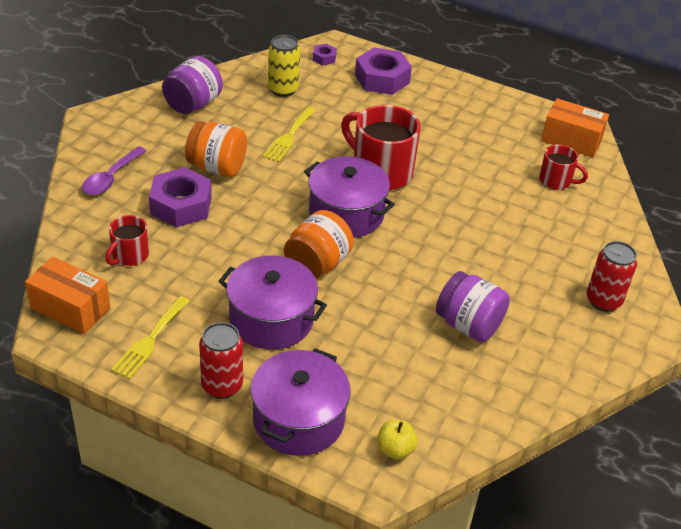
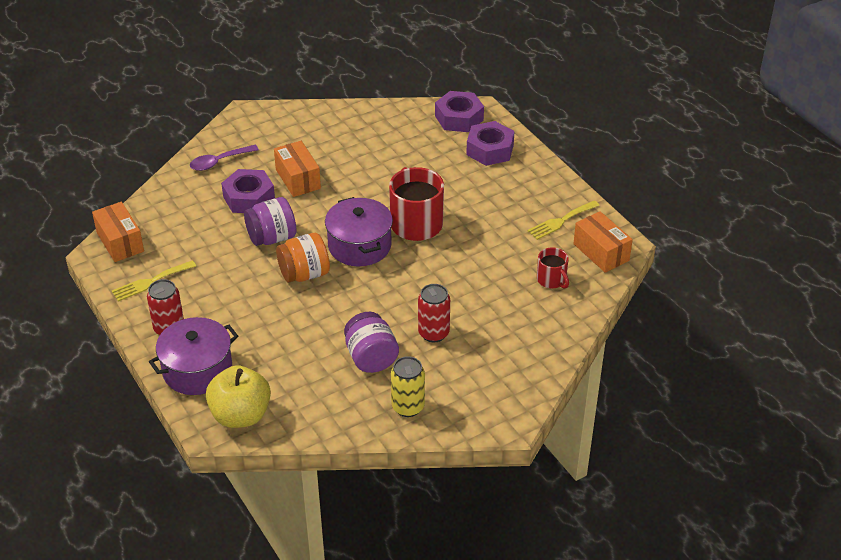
camera: 35 degrees right, 0 degrees up
red mug [105,215,149,266] -> none
purple jar [162,56,223,114] -> purple jar moved to [244,197,297,246]
orange jar [185,121,247,177] -> orange box [274,141,321,197]
purple pot [218,256,327,349] -> none
yellow fork [263,107,316,162] -> yellow fork moved to [527,200,600,240]
yellow can [268,35,300,97] -> yellow can moved to [391,356,425,417]
purple nut [312,44,337,65] -> purple nut [435,91,484,132], size x2.12
yellow apple [377,420,418,460] -> yellow apple [206,365,271,428], size x2.06
red can [587,241,637,312] -> red can moved to [418,284,450,342]

